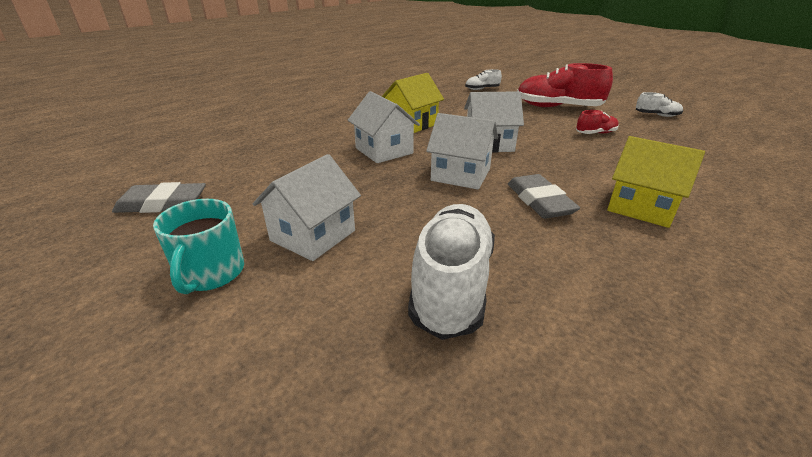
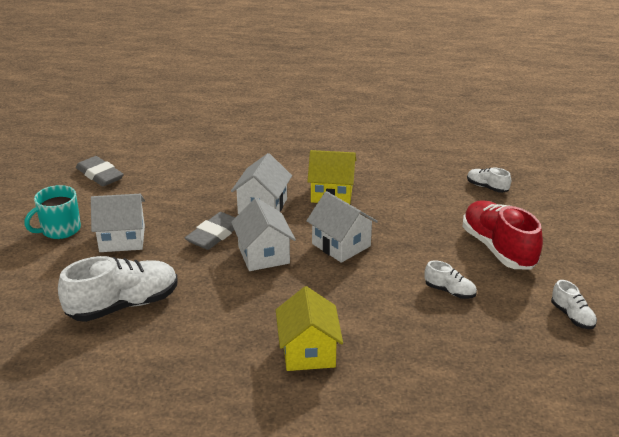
camera: 50 degrees right, 0 degrees up
grey eraser [508,174,580,219] -> grey eraser moved to [185,212,236,250]
red shoe [576,110,619,134] -> white shoe [425,260,477,299]

